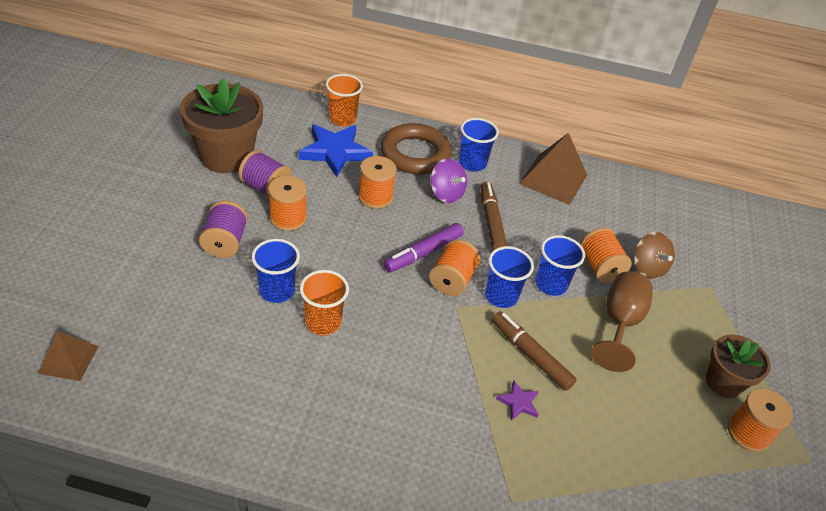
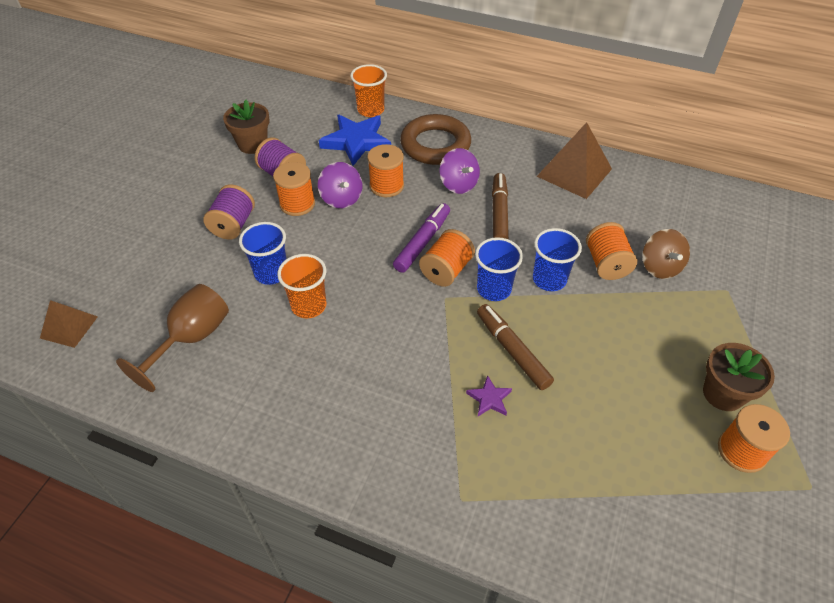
camera: 15 degrees right, 5 degrees up
brown flower pot [180,78,263,173] -> brown flower pot [223,100,269,154], size x0.59
purple marker [384,223,464,272] -> purple marker turned 150 degrees clockwise [393,203,450,273]
blue cup [459,118,499,172] -> none
brown goblet [591,271,653,372] -> brown goblet moved to [116,284,229,392]
none -> purple spinning top [318,162,362,208]

